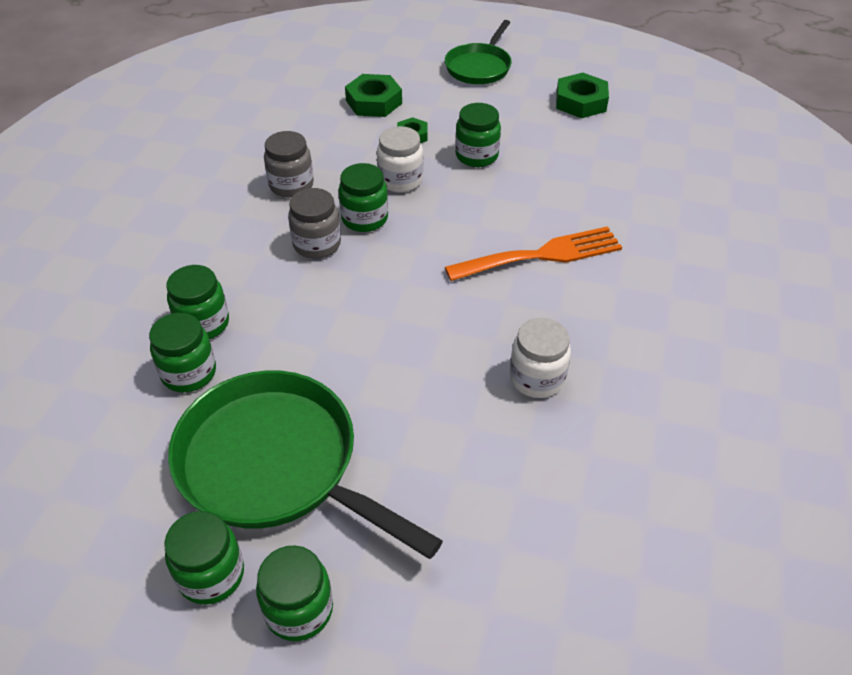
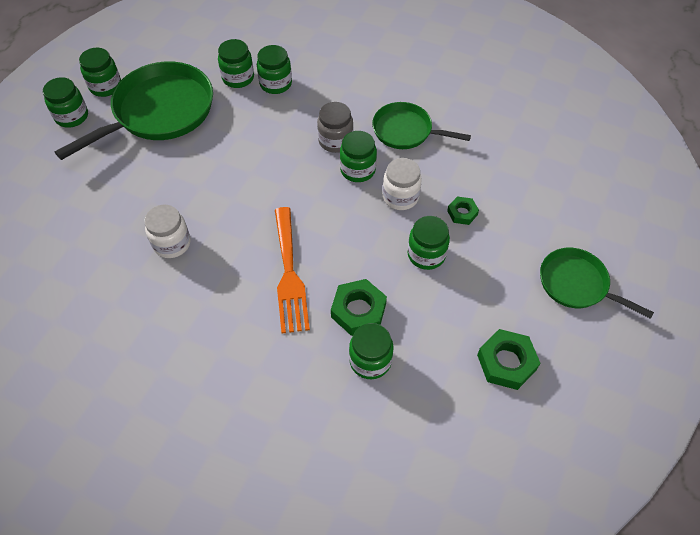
camera: 100 degrees right, 10 degrees up
grey jar [264,131,314,198] -> green pan [372,102,471,149]
green nut [345,74,402,117] -> green nut moved to [331,279,387,336]
none -> green jar [349,323,393,379]

